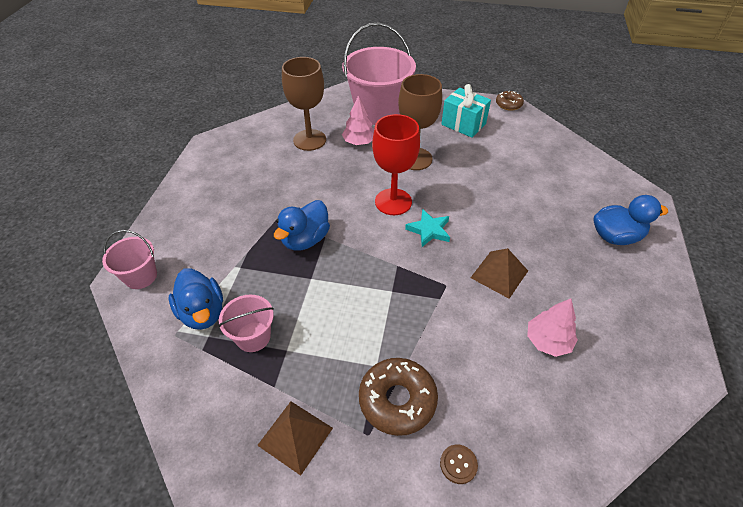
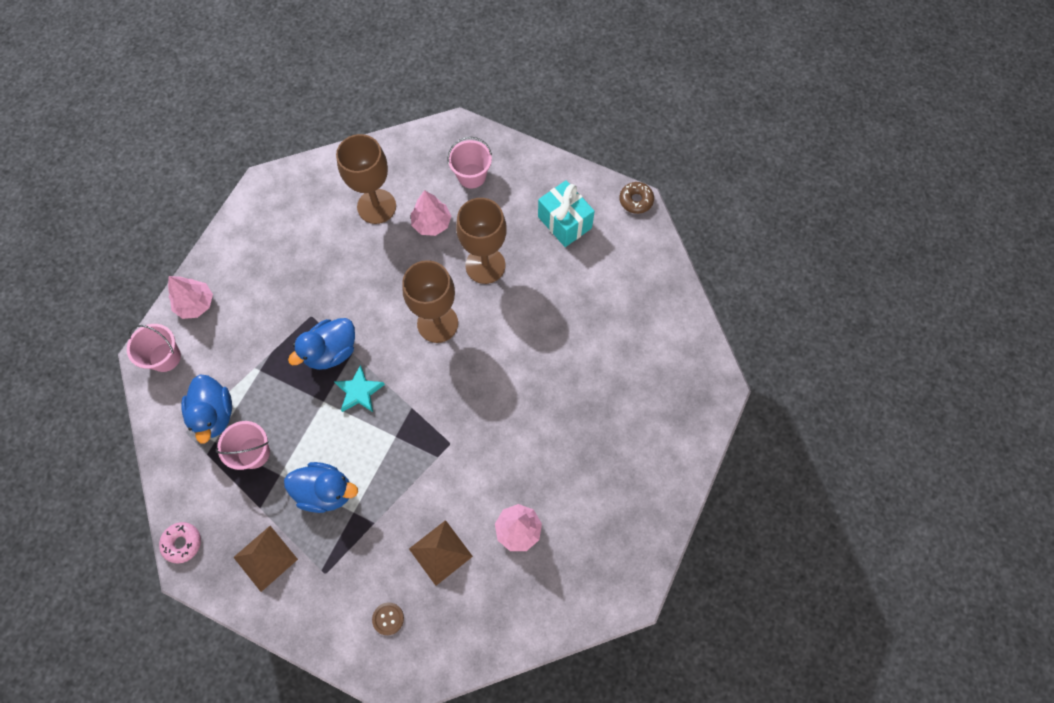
camera: 15 degrees right, 20 degrees up
pink bucket [342,23,416,125] -> pink bucket [447,137,492,188], size x0.50
brown donut [359,358,438,436] -> none
red goblet [372,114,420,215] -> brown goblet [402,260,458,343]
turquoise star [405,209,450,247] -> turquoise star moved to [334,365,385,412]
brown pyramid [471,248,528,299] -> brown pyramid moved to [409,520,473,586]
blue duck [593,195,668,245] -> blue duck moved to [284,462,358,513]
none -> pink donut [159,522,201,564]
none -> pink tree [168,276,213,319]

